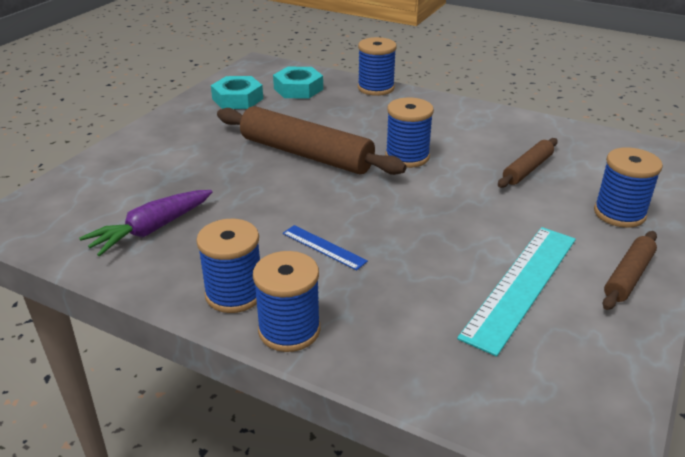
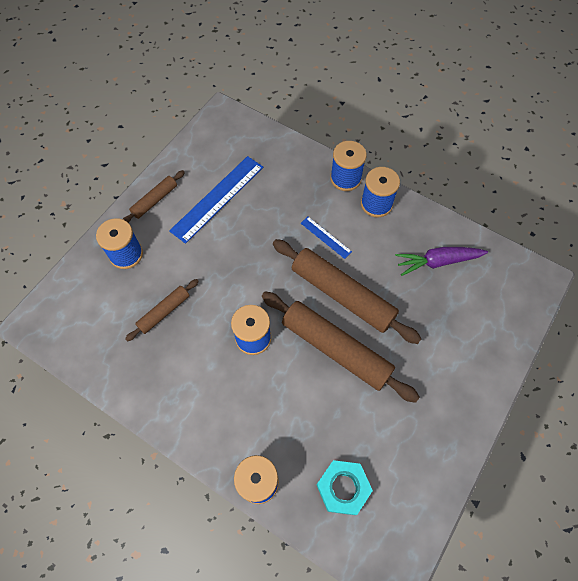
camera: 175 degrees left, 30 degrees up
purple carrot [79,190,213,256] -> purple carrot turned 150 degrees counterclockwise [395,247,488,276]
turquoise nut [211,76,263,109] -> none
turquoise ruler [457,227,576,357] -> blue ruler [169,156,263,244]
none -> brown rolling pin [273,239,421,344]

